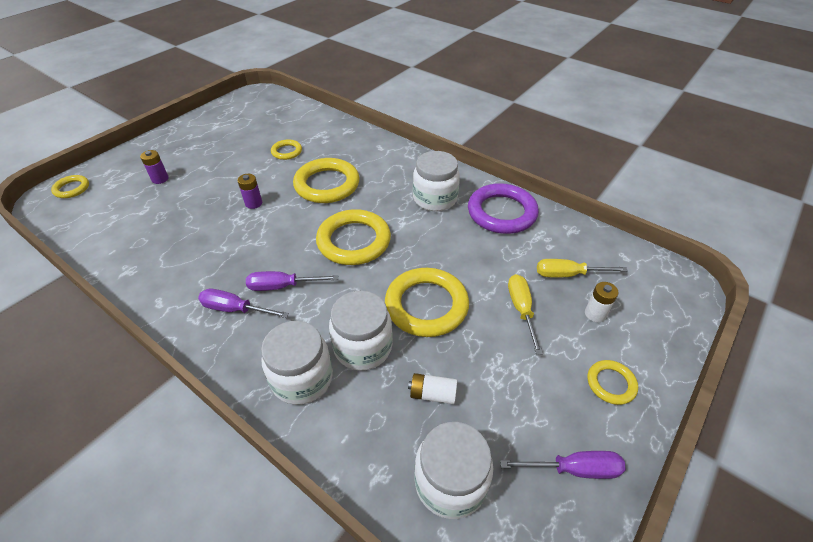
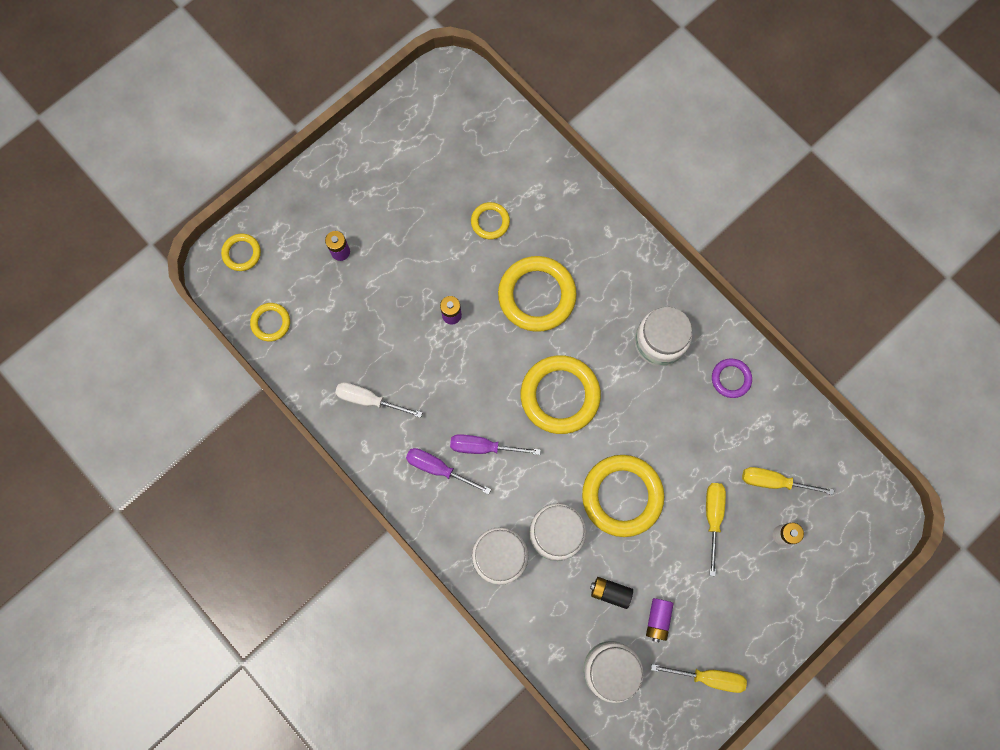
camera: 10 degrees right, 30 degrees up
white battery [408,373,457,404] -> black battery [590,577,633,609]
purple ring [468,183,539,234] -> purple ring [712,358,752,398], size x0.51
purple screwdriver [500,451,626,479] -> yellow screwdriver [651,664,747,693]
yellow ring [587,360,638,405] -> yellow ring moved to [250,303,290,341]
none -> white screwdriver [335,382,423,418]
none -> purple battery [646,598,674,642]

